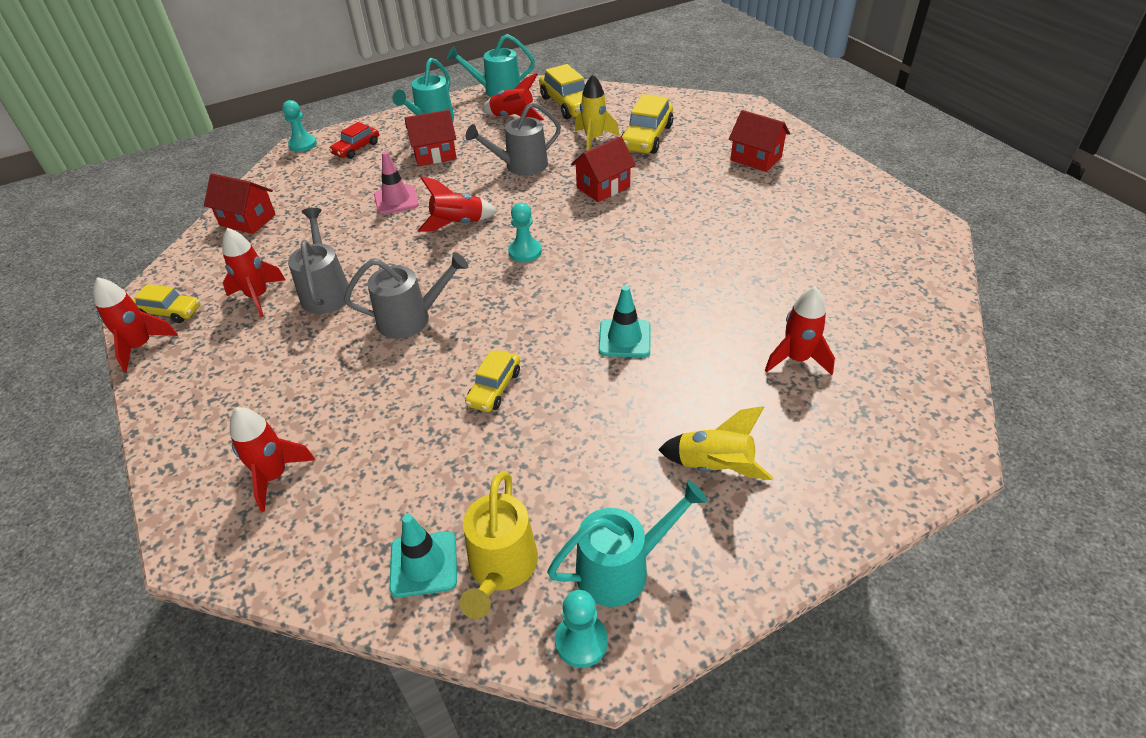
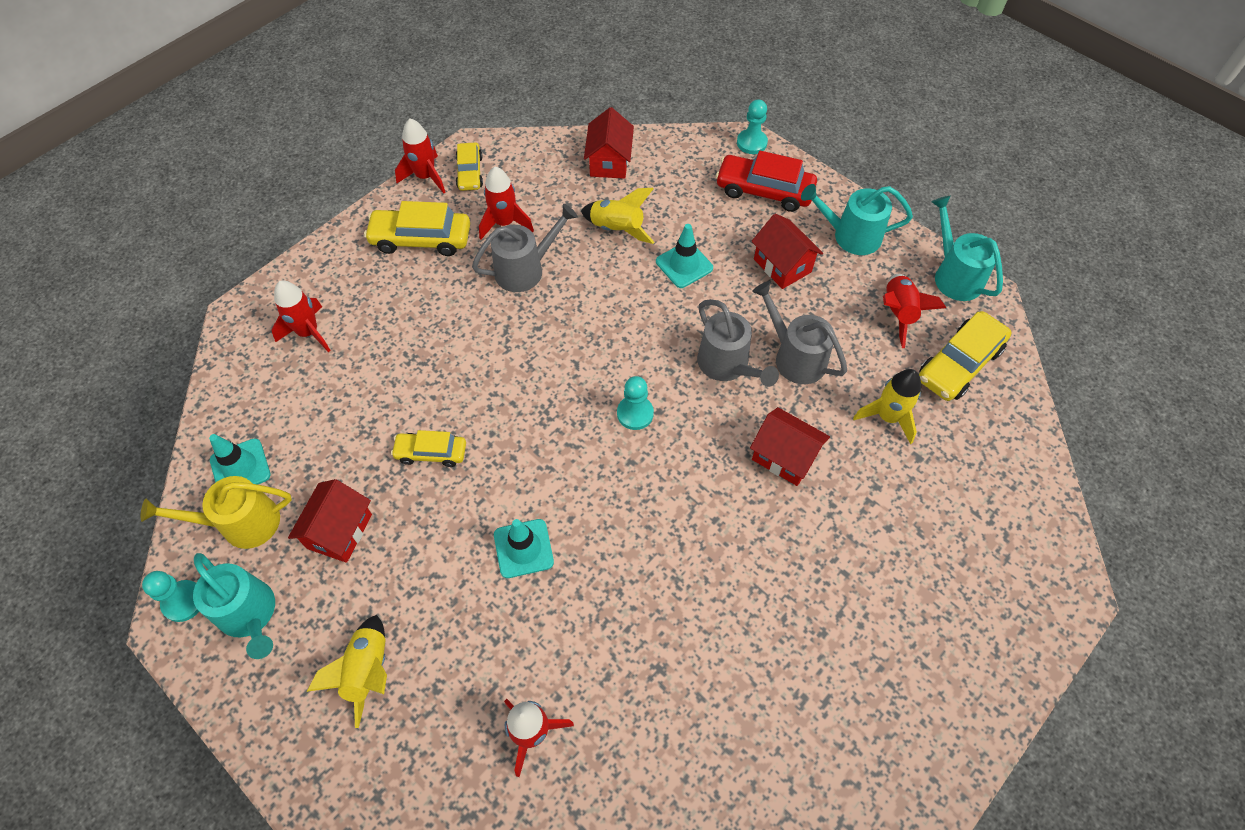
camera: 70 degrees right, 15 degrees up
red car [329,122,379,159] -> red car [716,151,817,212], size x1.62
grey watering can [344,252,468,339] -> grey watering can moved to [697,299,779,387]
pink traffic cone [374,151,419,214] -> turquoise traffic cone [656,224,713,288]
red rocket [418,176,497,232] -> none
yellow car [621,94,673,154] -> yellow car moved to [364,201,470,256]
red house [729,110,790,172] -> red house moved to [288,479,372,563]
none -> yellow rocket [581,188,654,244]

